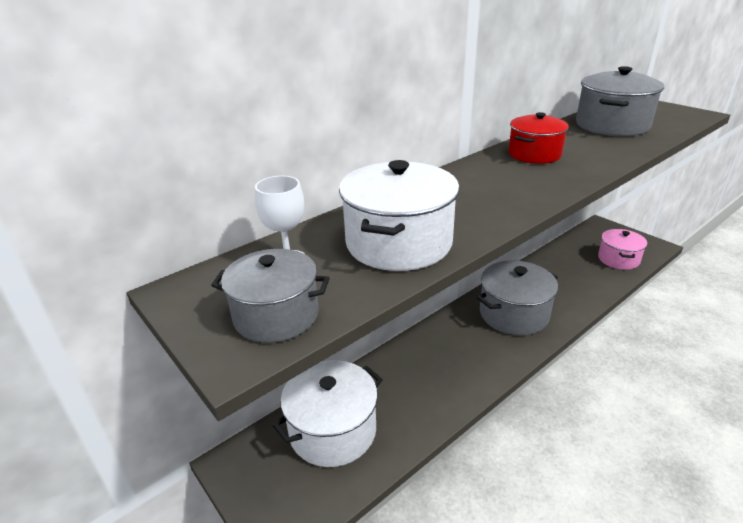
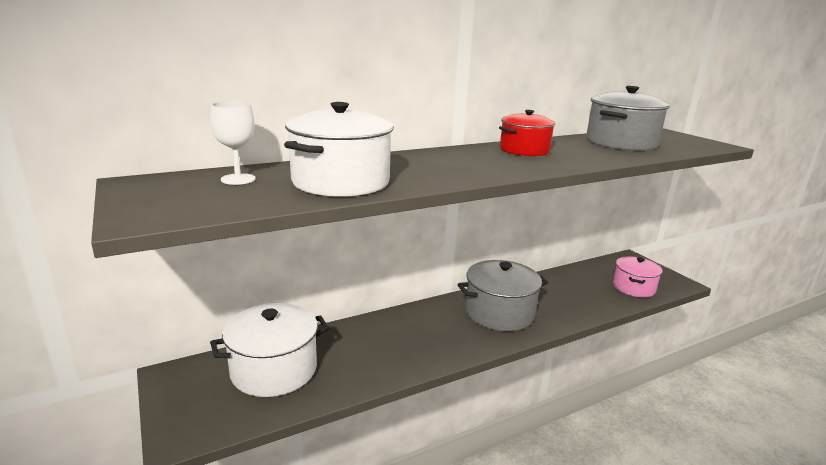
camera: 10 degrees right, 10 degrees down
grey pot [211,249,330,343] -> none

